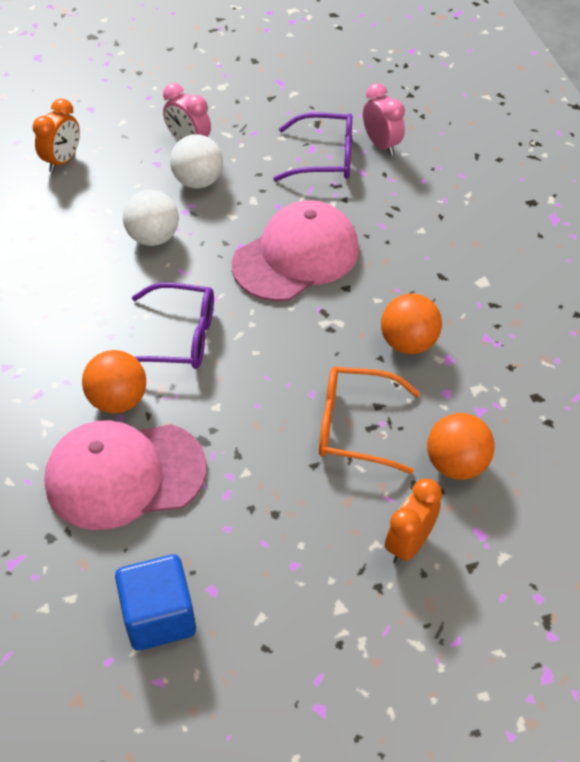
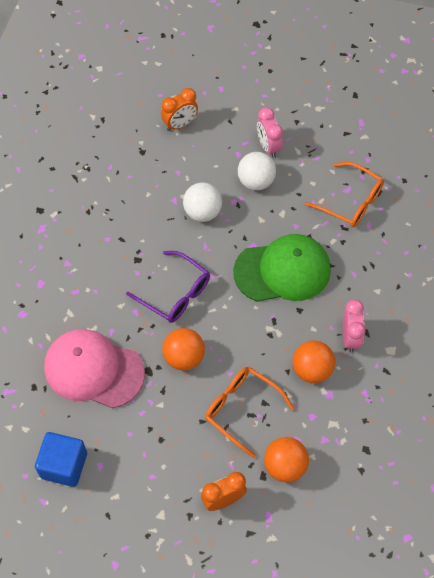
camera: 30 degrees right, 10 degrees up
orange ball [82,350,146,414] -> orange ball moved to [162,328,205,370]
pink cap [232,200,359,302] -> green cap [233,234,331,302]
purple glasses [273,112,352,181] -> orange glasses [305,162,384,227]
pink clock [363,83,405,156] -> pink clock moved to [343,299,366,352]

